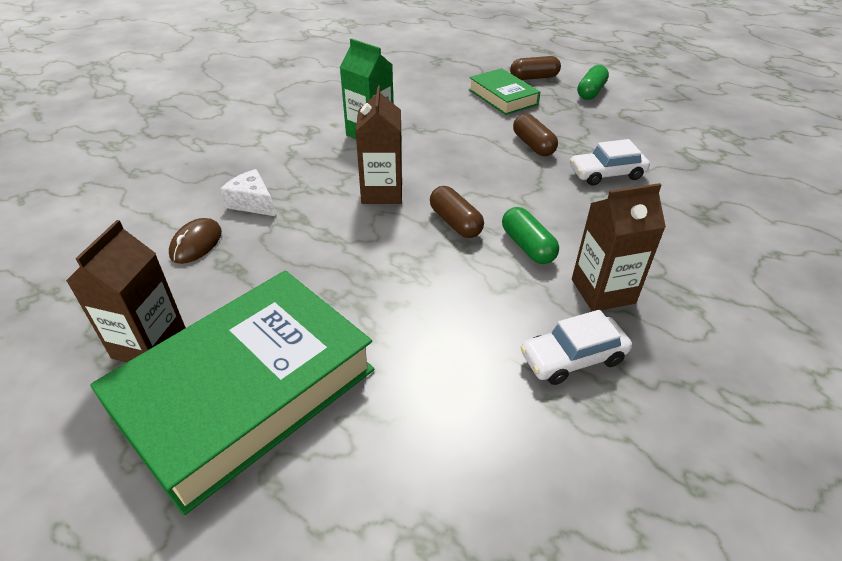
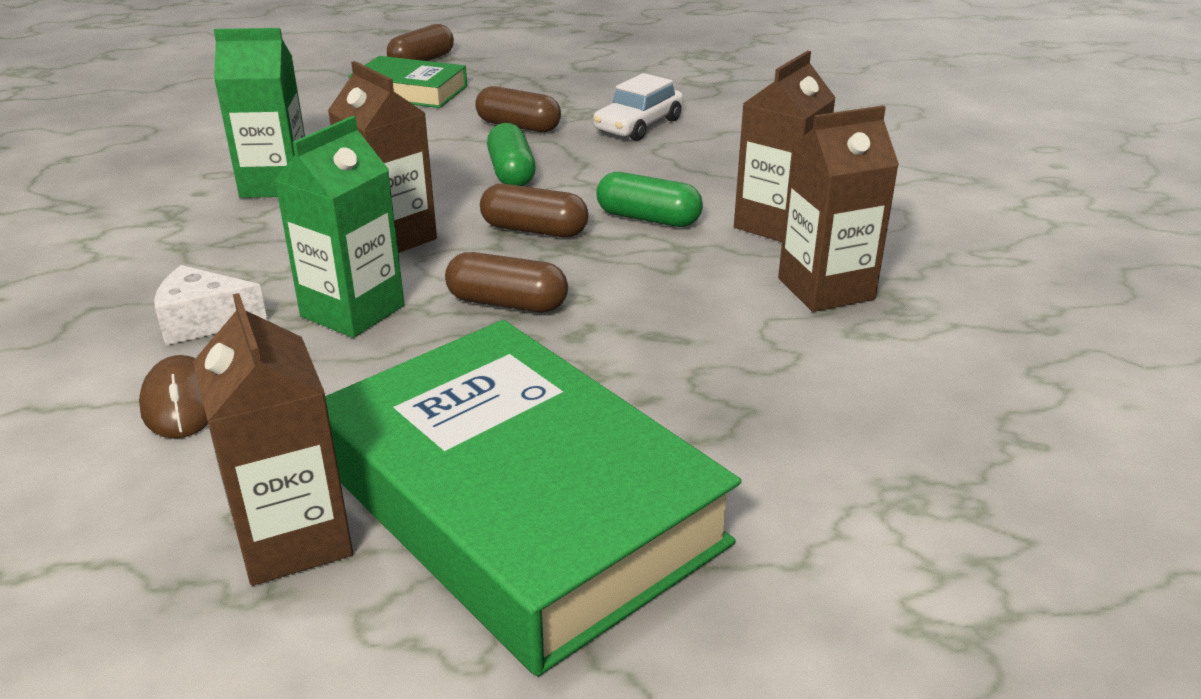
camera: 40 degrees left, 10 degrees down
green book [90,271,374,516] -> green book turned 45 degrees counterclockwise [325,320,741,676]
white car [520,310,632,385] -> brown carton [778,106,899,312]
green capsule [577,65,609,100] -> green capsule moved to [487,123,536,186]
none -> green carton [274,116,404,338]
none -> brown capsule [445,252,568,312]

